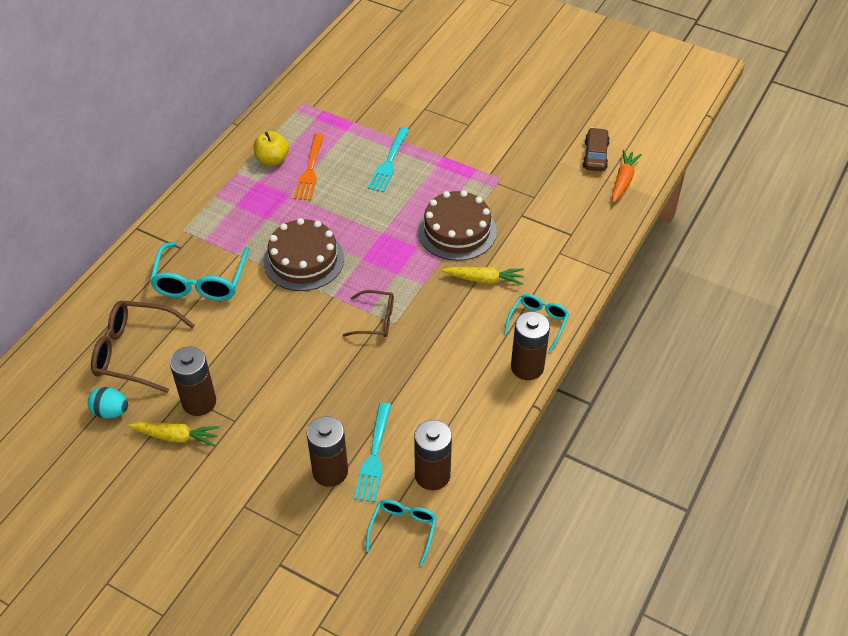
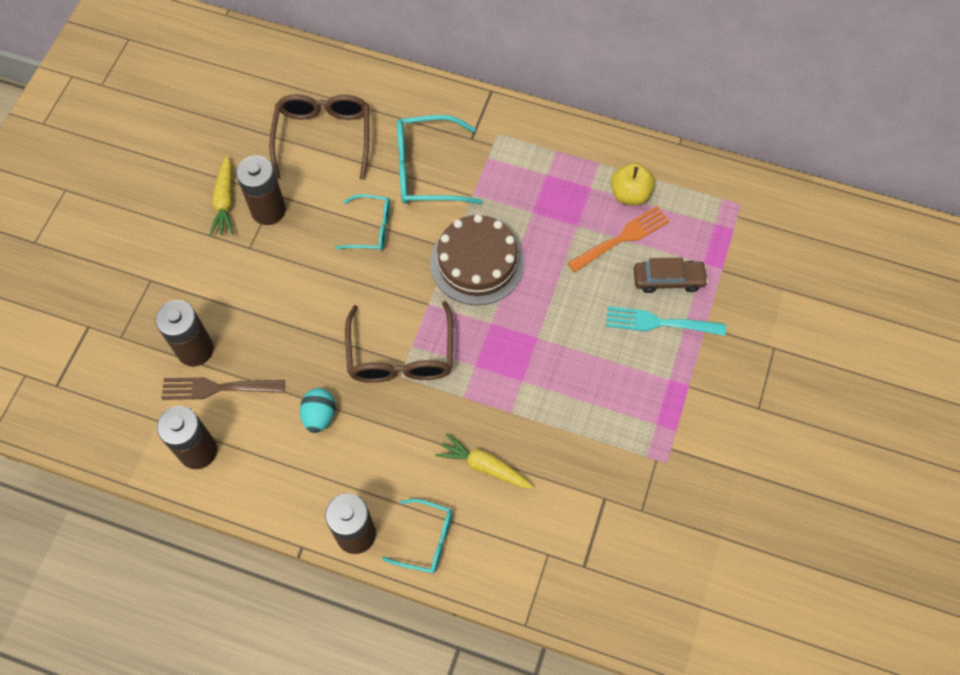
camera: 80 degrees right, 15 degrees up
turquoise egg [87,387,128,418] -> turquoise egg moved to [300,388,335,433]
orange fork [294,134,324,201] -> orange fork turned 150 degrees clockwise [568,206,670,273]
brown glasses [343,290,394,337] -> brown glasses [345,301,453,383], size x1.66
turquoise fork [354,402,391,502] -> brown fork [162,377,284,400]
turquoise glasses [366,499,437,566] -> turquoise glasses moved to [335,194,390,250]
brown cake [418,190,497,261] -> none
yellow carrot [442,267,524,285] -> yellow carrot turned 120 degrees clockwise [435,433,534,489]
brown car [583,127,610,171] -> brown car moved to [634,257,708,293]
orange carrot [612,150,642,203] -> none

